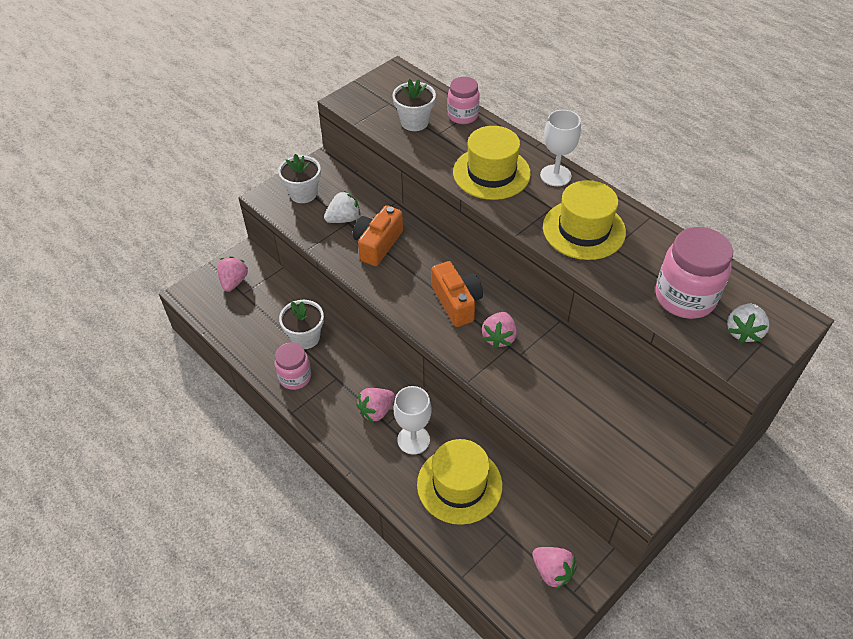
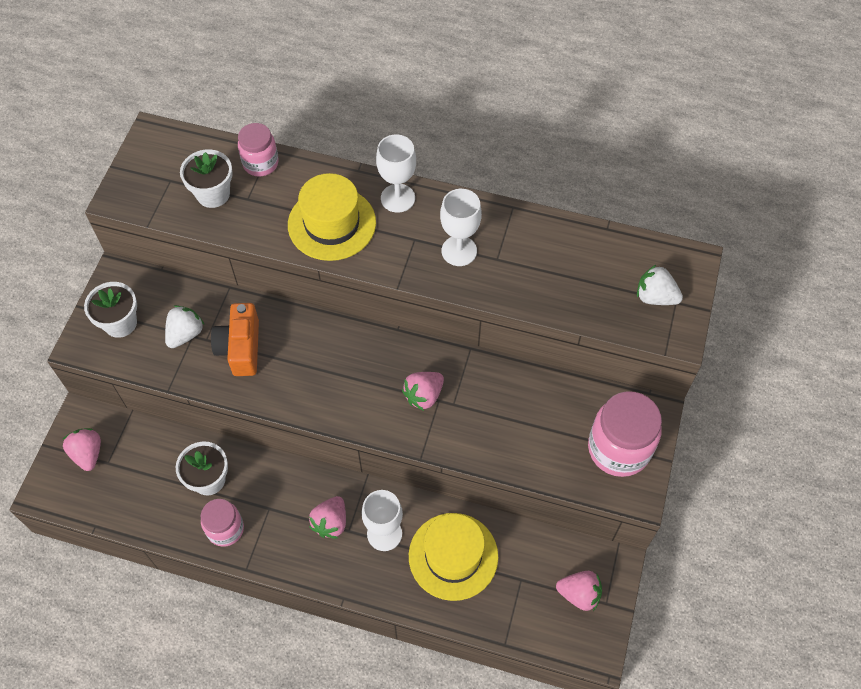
camera: 30 degrees left, 10 degrees up
orange camera [432,261,483,327] -> none
pink strawberry [482,312,517,349] -> pink strawberry turned 60 degrees clockwise [402,372,444,411]
yellow hat [543,180,626,260] -> white goblet [440,189,482,266]
pink jar [655,227,733,319] -> pink jar moved to [588,391,662,477]
white strawberry [727,304,770,343] -> white strawberry turned 120 degrees clockwise [637,264,683,305]

